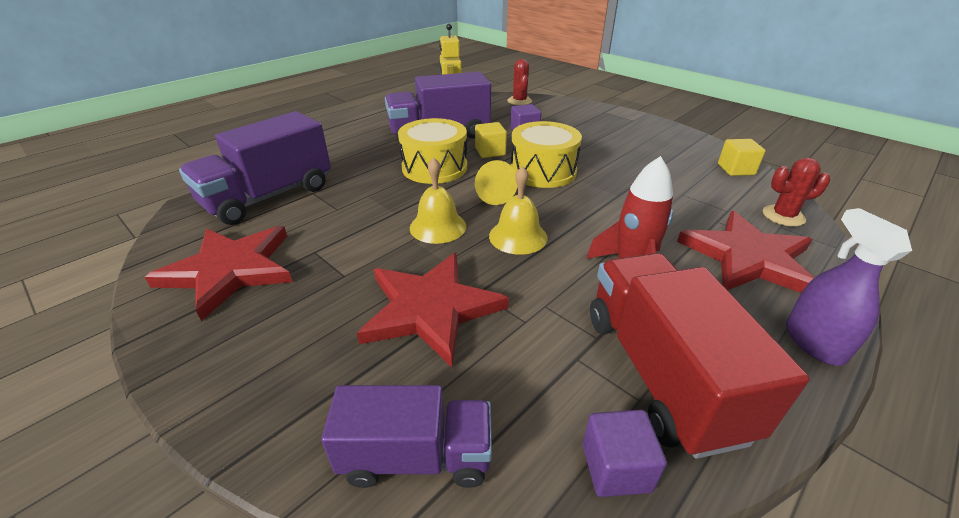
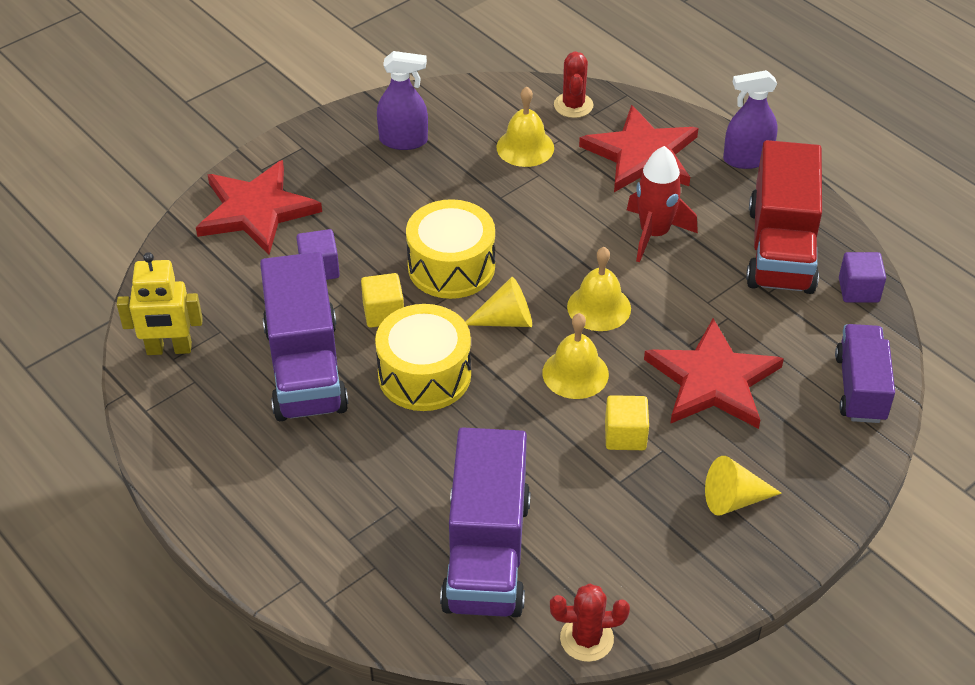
camera: 85 degrees left, 10 degrees up
red star [145,226,292,321] -> red star moved to [196,160,322,255]
purple truck [179,111,331,225] -> purple truck turned 45 degrees clockwise [440,427,531,617]
red cactus [508,59,532,105] -> red cactus moved to [550,584,630,662]
red truck [590,253,810,459] -> red truck turned 75 degrees counterclockwise [746,140,822,294]
yellow cube [718,139,766,176] -> yellow cube moved to [605,395,649,450]
none -> purple spray bottle [377,51,428,150]
none -> yellow bell [496,87,554,167]
none -> yellow cone [705,456,782,516]

